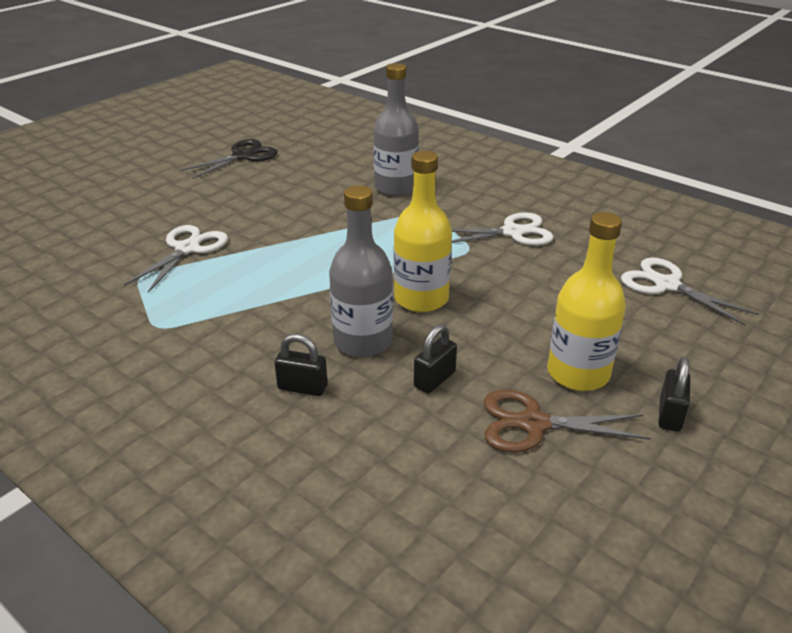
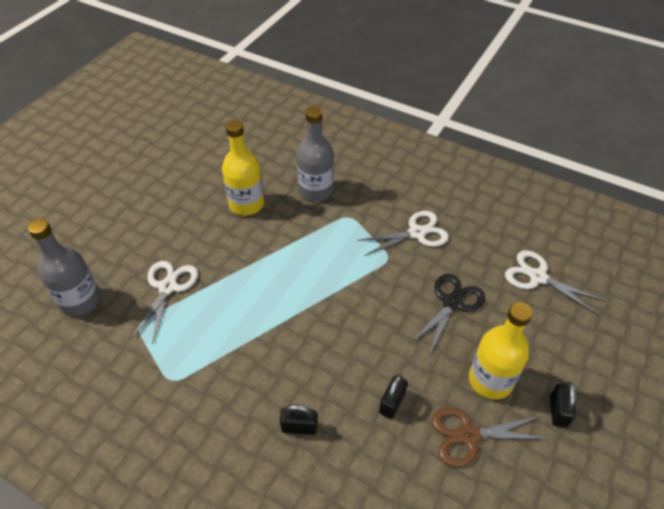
camera: 10 degrees left, 15 degrees up
black scissors [180,139,278,179] -> black scissors moved to [410,274,485,353]
grey bottle [329,185,393,357] -> grey bottle moved to [28,219,101,316]
yellow bottle [394,151,452,312] -> yellow bottle moved to [222,120,264,216]

